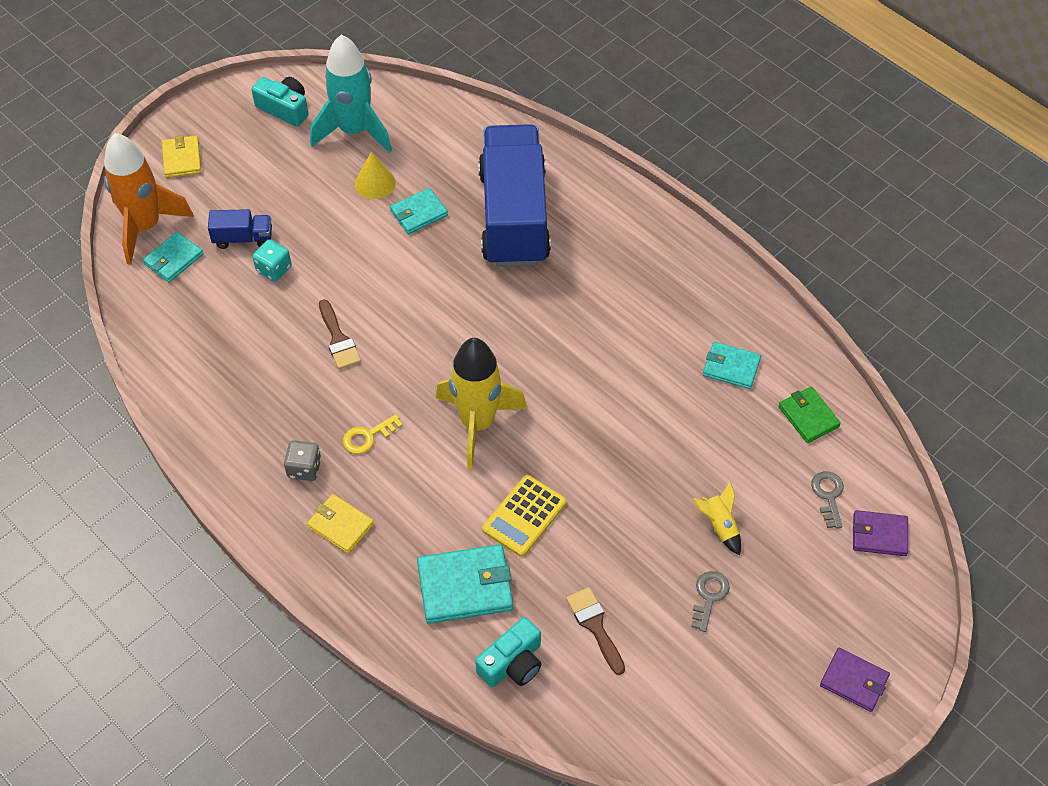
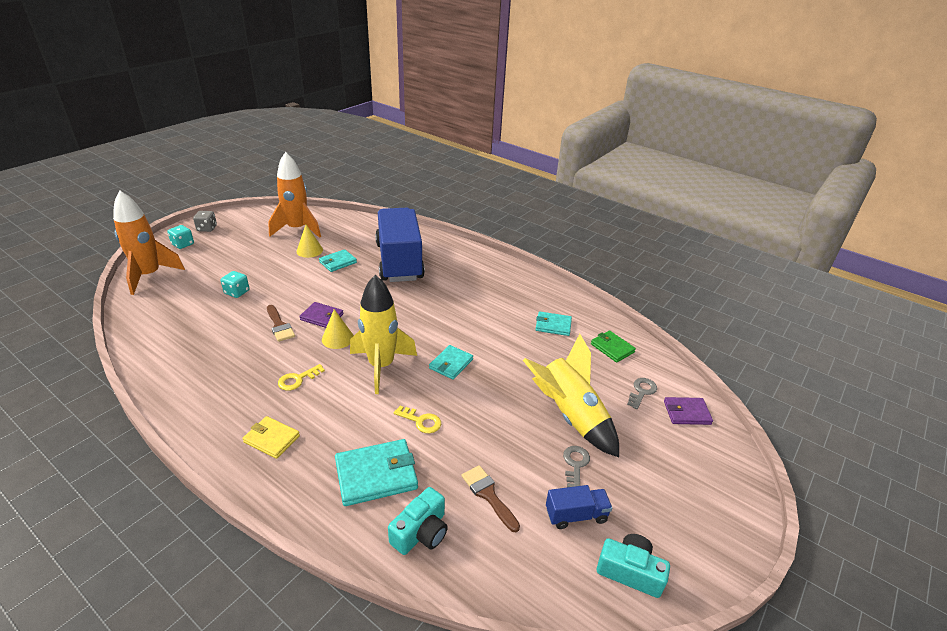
camera: 10 degrees left, 20 degrees down
turquoise wallet [143,232,203,282] -> turquoise wallet moved to [429,345,473,380]
yellow wallet [162,135,202,178] -> turquoise dice [167,225,194,249]
blue truck [208,209,272,249] -> blue truck moved to [546,485,612,529]
turquoise camera [251,77,308,127] -> turquoise camera moved to [596,534,670,598]
grey dice [284,440,321,481] -> grey dice moved to [193,211,217,232]
turquoise rocket [310,34,392,153] -> orange rocket [268,152,321,238]
yellow calculator [482,475,566,557] -> yellow key [394,406,441,433]
yellow rocket [693,482,741,556] -> yellow rocket [523,334,619,457], size x2.25
grey key [811,471,844,529] -> grey key turned 45 degrees clockwise [627,378,657,409]
purple wallet [820,648,890,712] -> purple wallet moved to [299,302,343,328]
none -> yellow cone [322,309,354,349]

